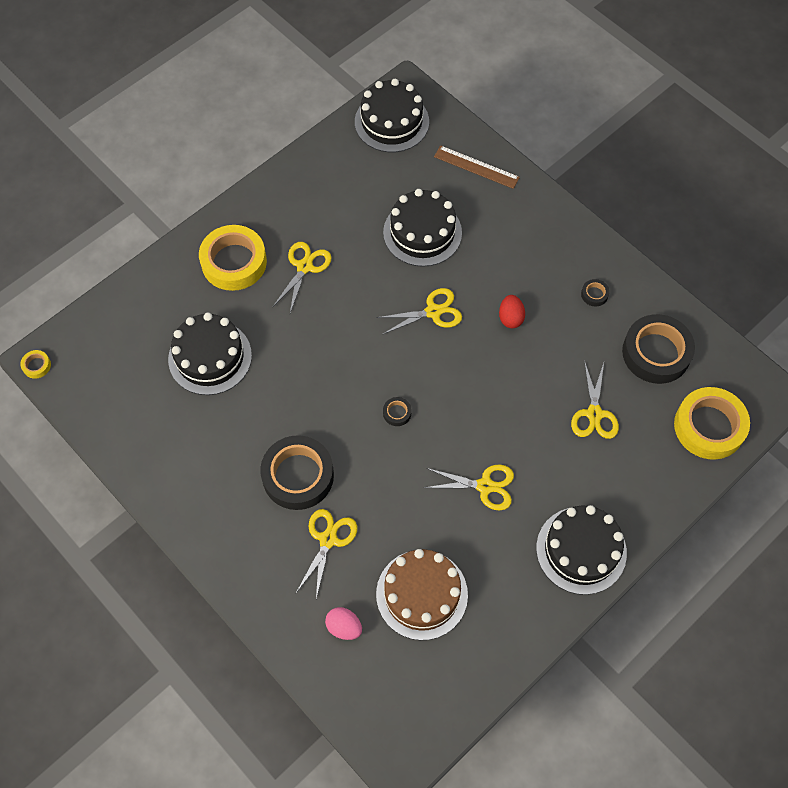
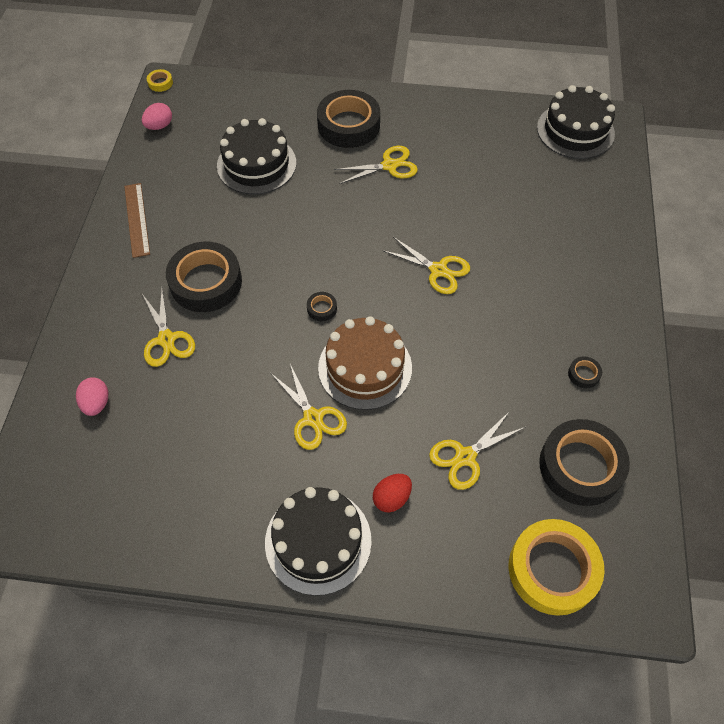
camera: 50 degrees right, 5 degrees down
yellow tape [199,225,267,291] -> black tape [317,90,380,148]
yellow scissors [296,509,357,599] -> yellow scissors turned 90 degrees clockwise [142,290,195,367]
brown cake [376,549,468,640] -> brown cake moved to [318,316,412,410]
black cake [383,189,462,267] -> none
brown ruler [434,145,520,189] -> brown ruler moved to [124,183,150,258]
red egg [499,295,525,328] -> red egg moved to [373,474,412,513]
none -> pink egg [142,103,172,130]

